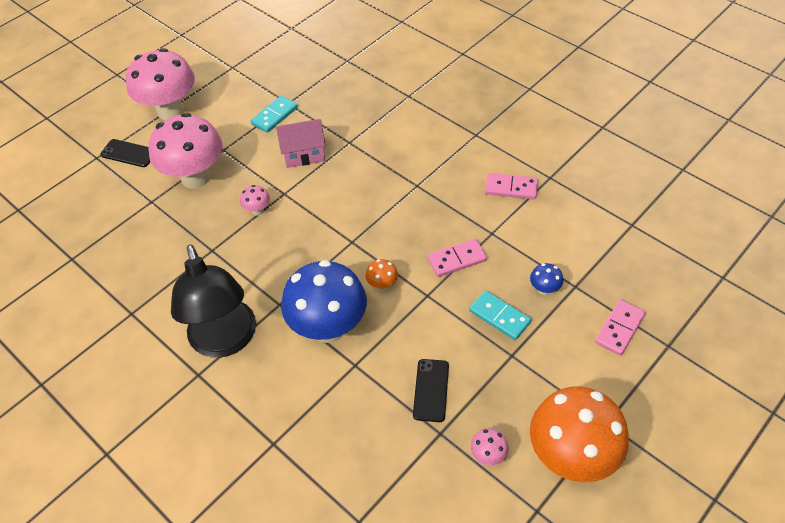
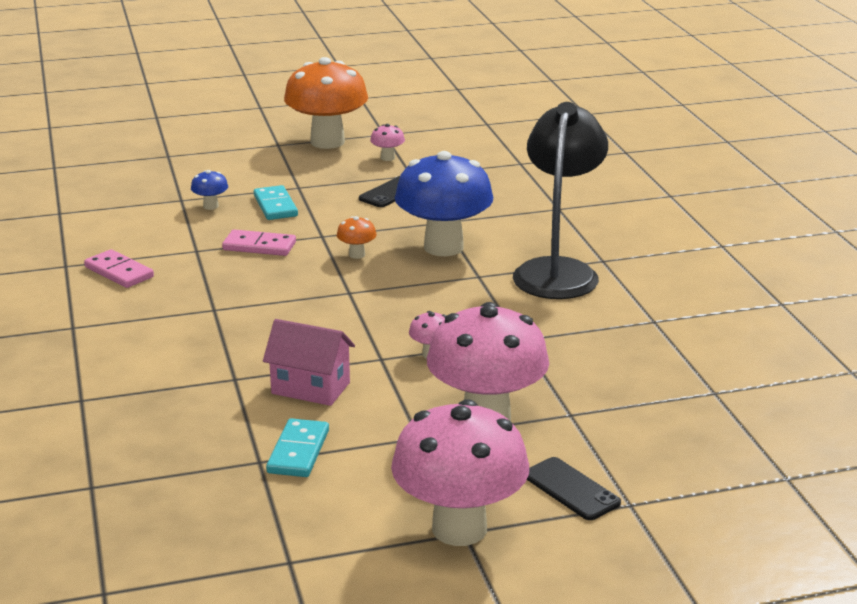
camera: 150 degrees left, 25 degrees down
turquoise domino [251,95,298,133] -> turquoise domino turned 60 degrees counterclockwise [266,418,329,477]
pink domino [595,300,646,356] -> none

